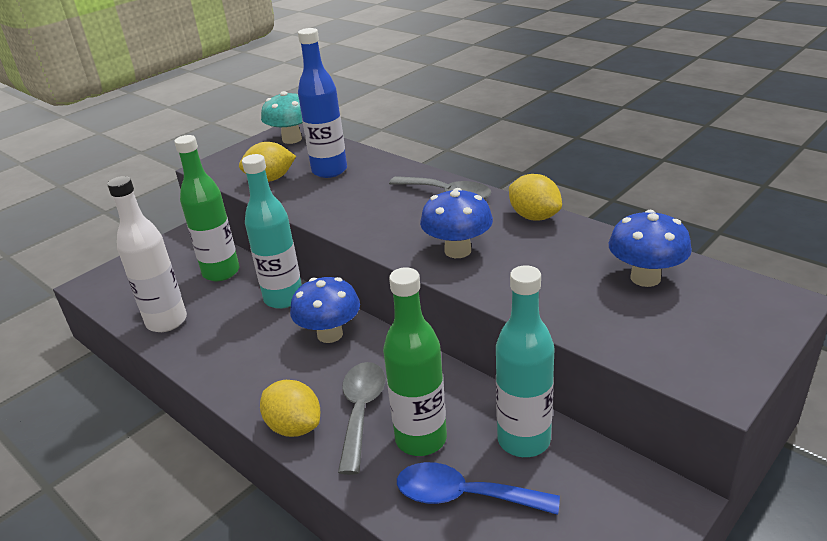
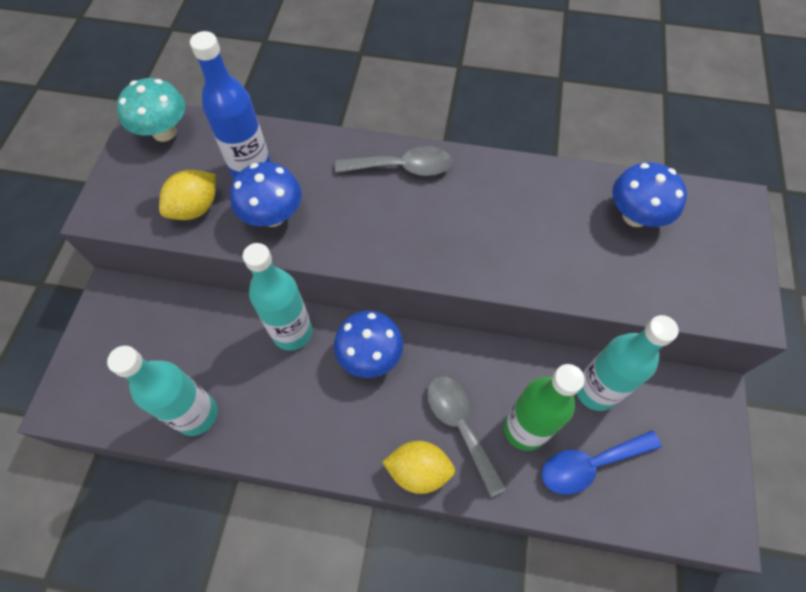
camera: 35 degrees left, 30 degrees up
white bottle [107,176,187,332] -> turquoise bottle [107,346,218,436]
green bottle [174,135,240,281] -> none
blue mushroom [420,188,493,258] -> blue mushroom moved to [230,162,302,227]
yellow lemon [509,174,562,220] -> none

